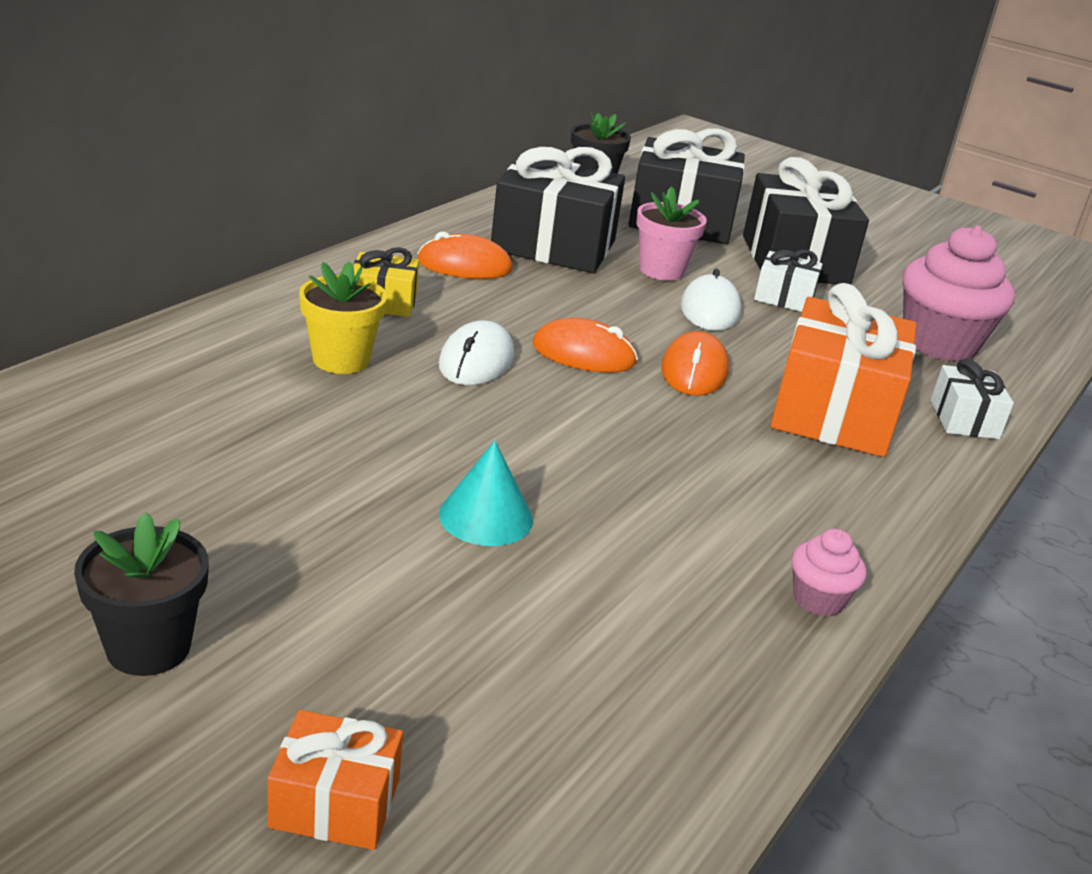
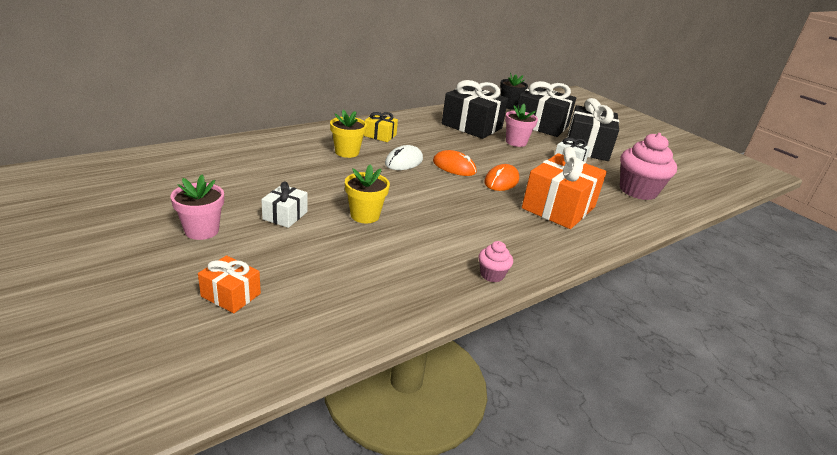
camera: 20 degrees right, 0 degrees up
black flower pot [74,512,209,676] -> pink flower pot [171,175,224,240]
orange mouse [417,231,513,279] -> none
turquoise cone [439,440,533,546] -> yellow flower pot [345,164,390,223]
white mouse [681,269,742,331] -> none
white gift [931,358,1014,439] -> white gift moved to [261,181,308,228]

